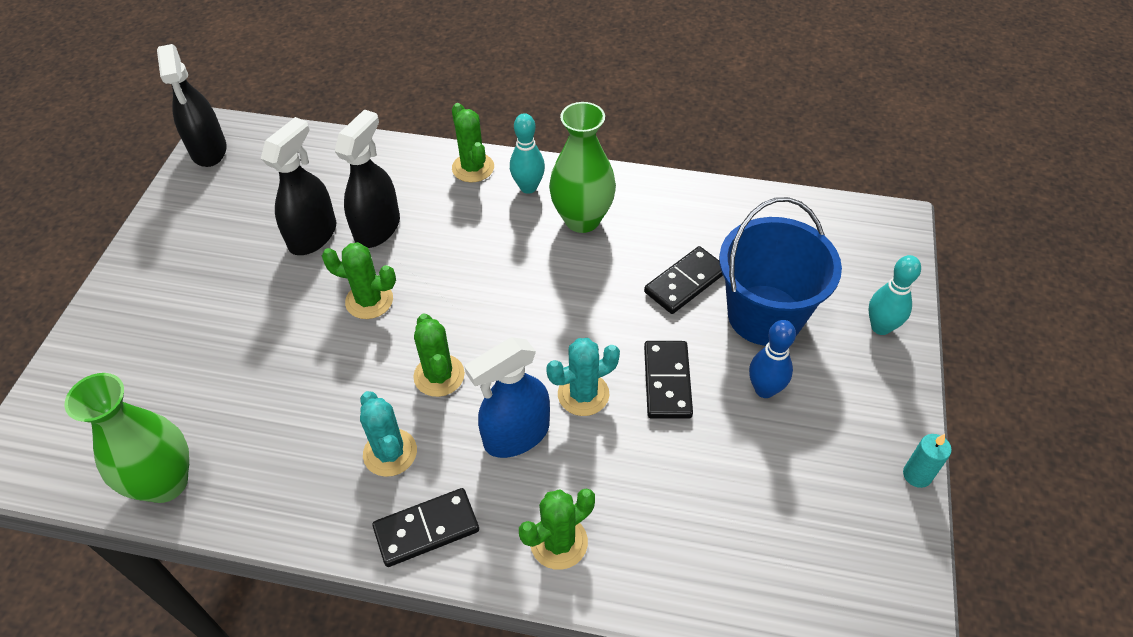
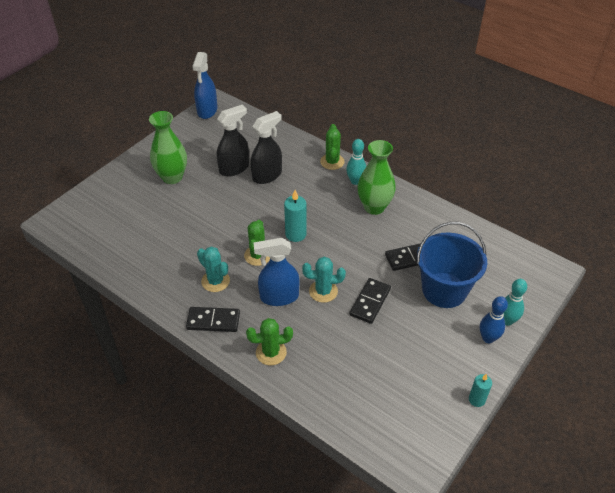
camera: 25 degrees right, 5 degrees down
green vase [64,373,189,503] -> green vase moved to [149,111,187,184]
black spray bottle [157,44,227,167] -> blue spray bottle [192,52,217,119]
green cactus [322,242,396,319] -> none
turquoise cactus [360,391,417,477] -> turquoise cactus turned 45 degrees counterclockwise [197,246,230,292]
blue bowling pin [749,320,796,398] -> blue bowling pin moved to [480,296,508,343]
none -> turquoise candle [284,190,307,242]

